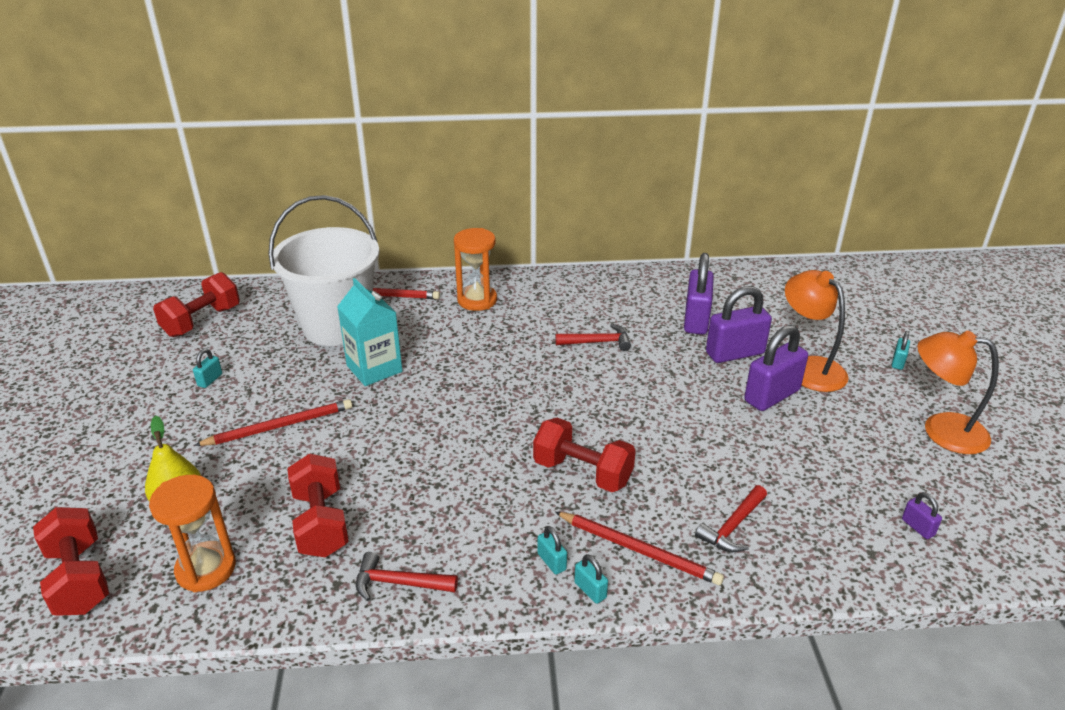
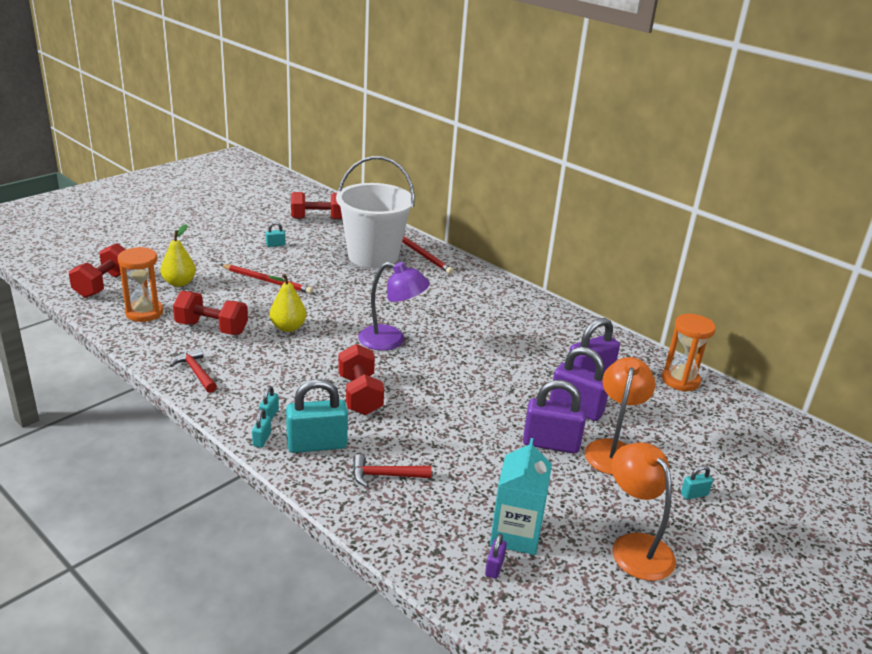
camera: 45 degrees right, 5 degrees down
red dumbbell [287,453,349,558] -> red dumbbell turned 75 degrees clockwise [173,291,248,335]
turquoise carton [337,278,402,386] -> turquoise carton moved to [490,438,552,555]
orange hourglass [454,228,497,311] -> orange hourglass moved to [662,314,716,392]
red hammer [555,324,631,351] -> none
red pencil [555,512,724,585] -> turquoise padlock [286,379,348,453]
none -> yellow pear [269,273,307,332]
none -> purple lamp [358,262,430,351]

